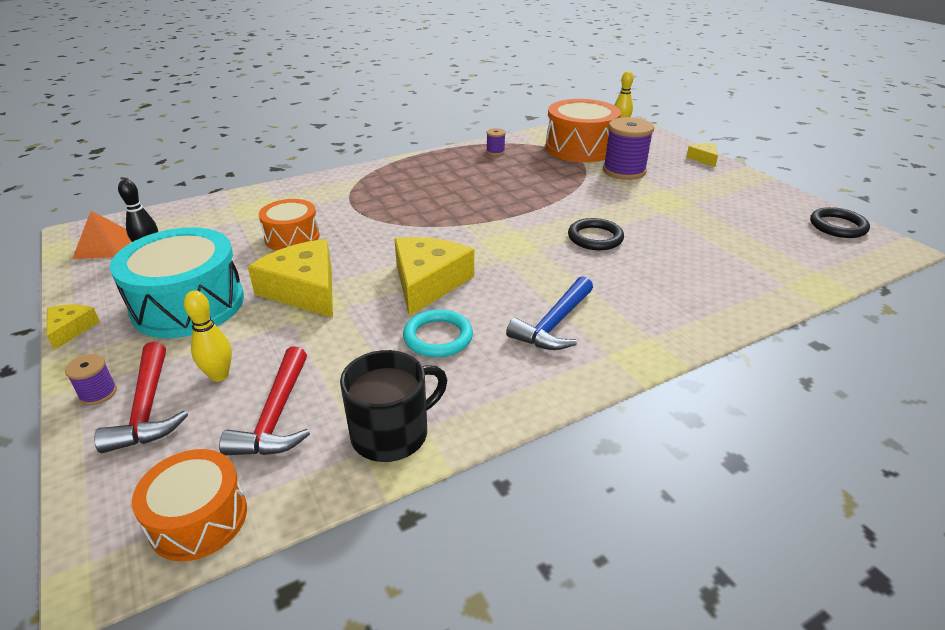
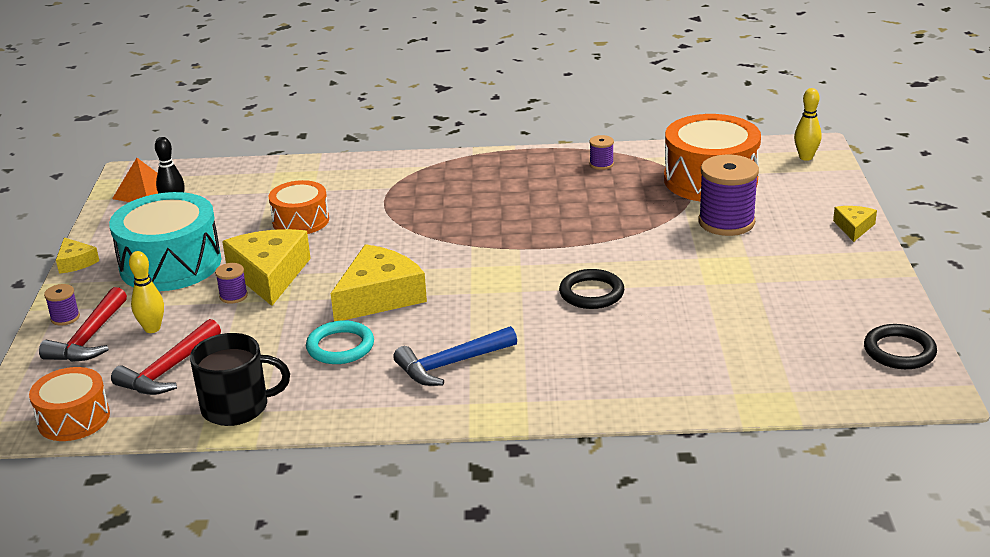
camera: 30 degrees right, 5 degrees down
yellow cheese [47,305,100,350] -> yellow cheese turned 120 degrees clockwise [56,237,99,274]
none -> purple spool [215,263,248,304]

